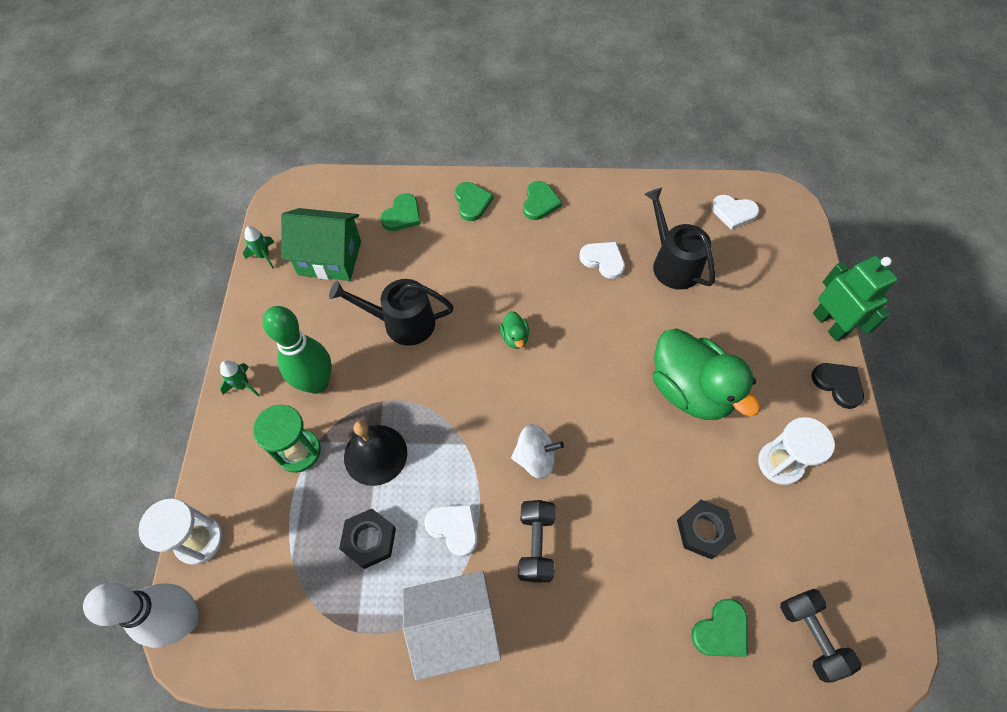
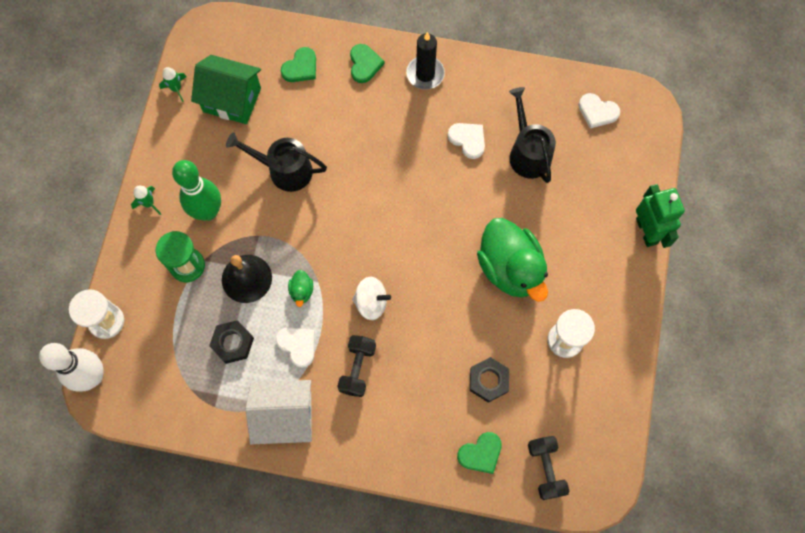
camera: 10 degrees right, 10 degrees up
green duck [500,311,529,349] -> green duck moved to [288,270,313,307]
green heart [523,181,562,220] -> black candle [406,32,445,90]
black heart [811,363,864,409] -> none

